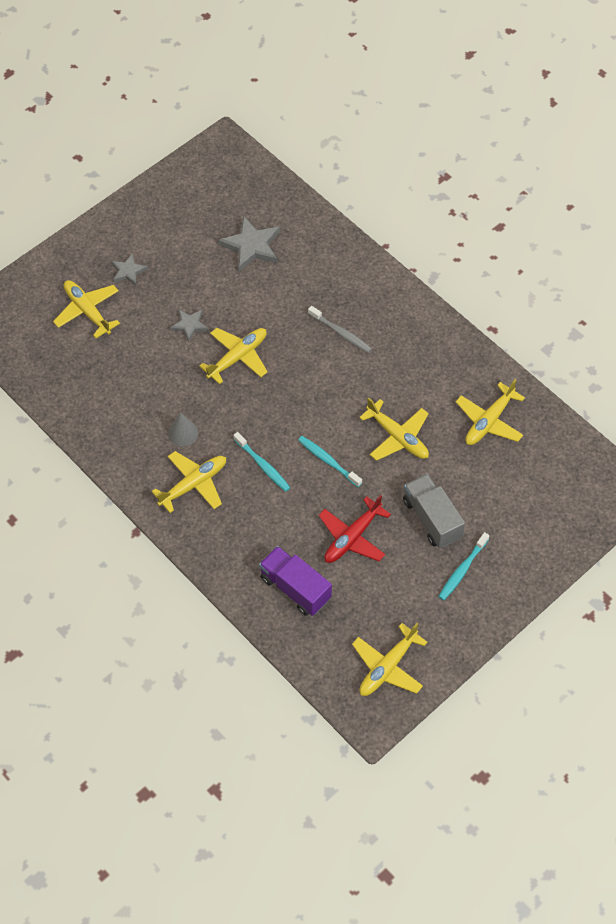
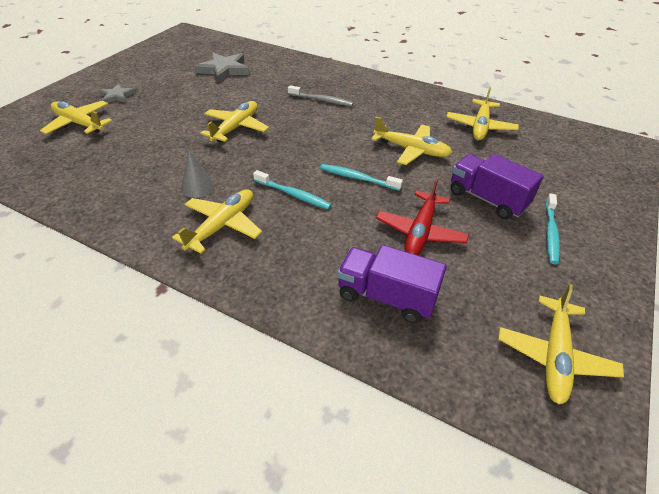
camera: 20 degrees left, 15 degrees down
grey star [170,310,208,342] -> none
grey truck [403,474,465,548] -> purple truck [450,154,544,219]

